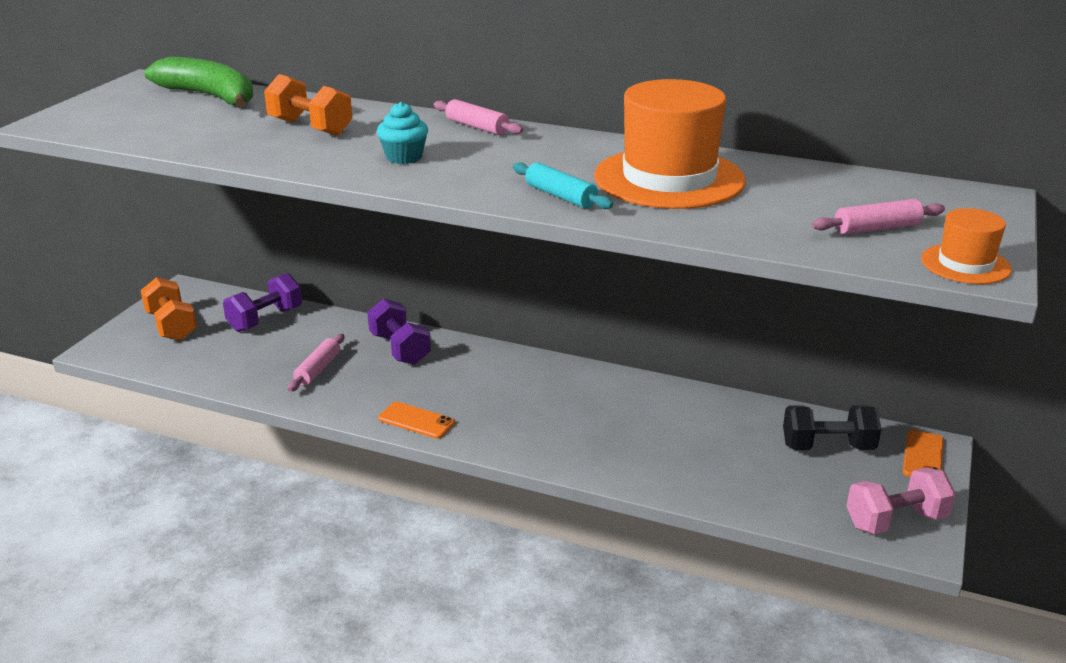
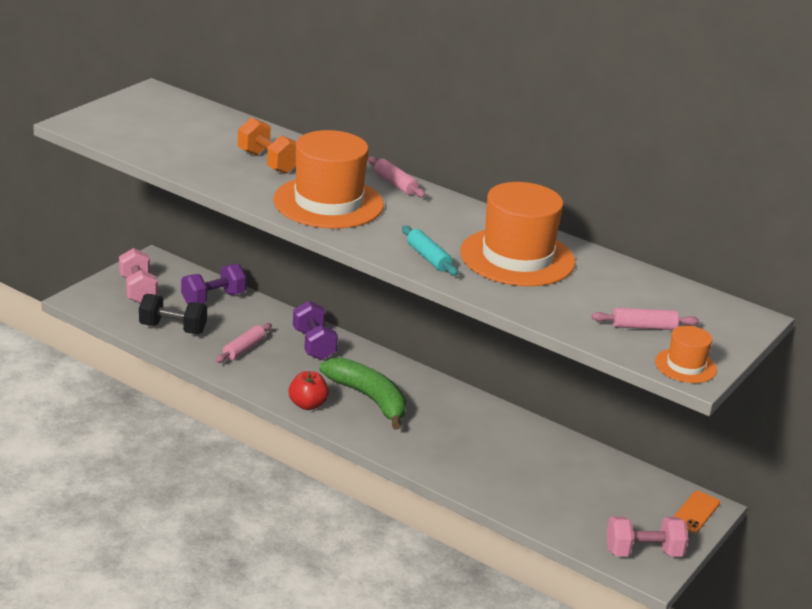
camera: 10 degrees right, 0 degrees up
orange dumbbell [140,277,197,341] -> pink dumbbell [119,248,157,303]
green banana [144,57,253,108] -> green banana moved to [320,357,406,430]
turquoise cupcake [377,102,428,164] -> orange hat [273,130,384,229]
orange phone [378,402,455,439] -> red apple [289,371,329,410]
black dumbbell [783,405,881,450] -> black dumbbell moved to [139,294,207,334]

